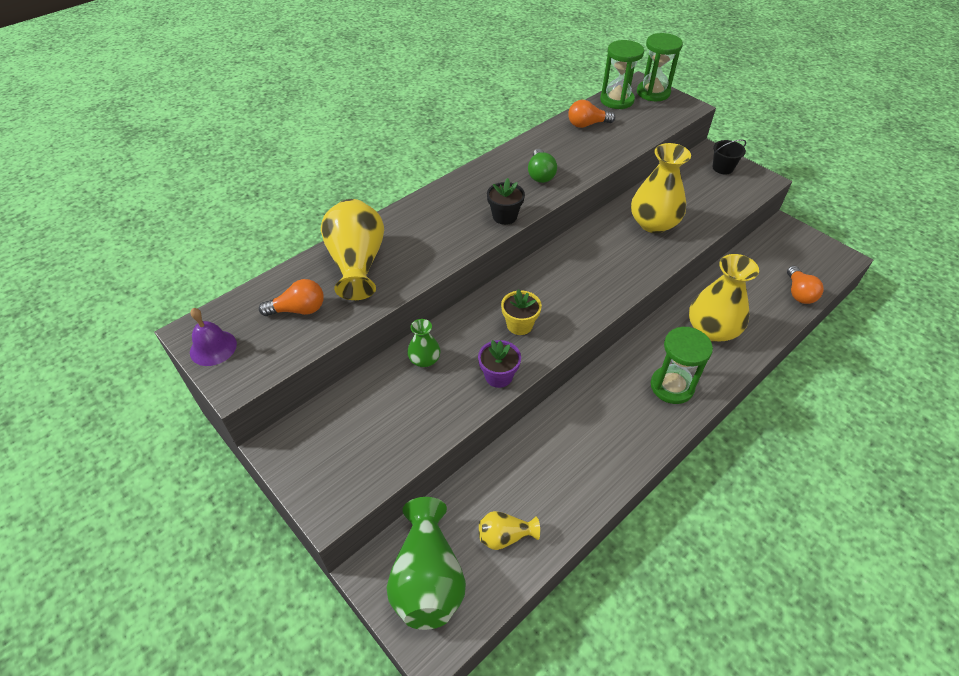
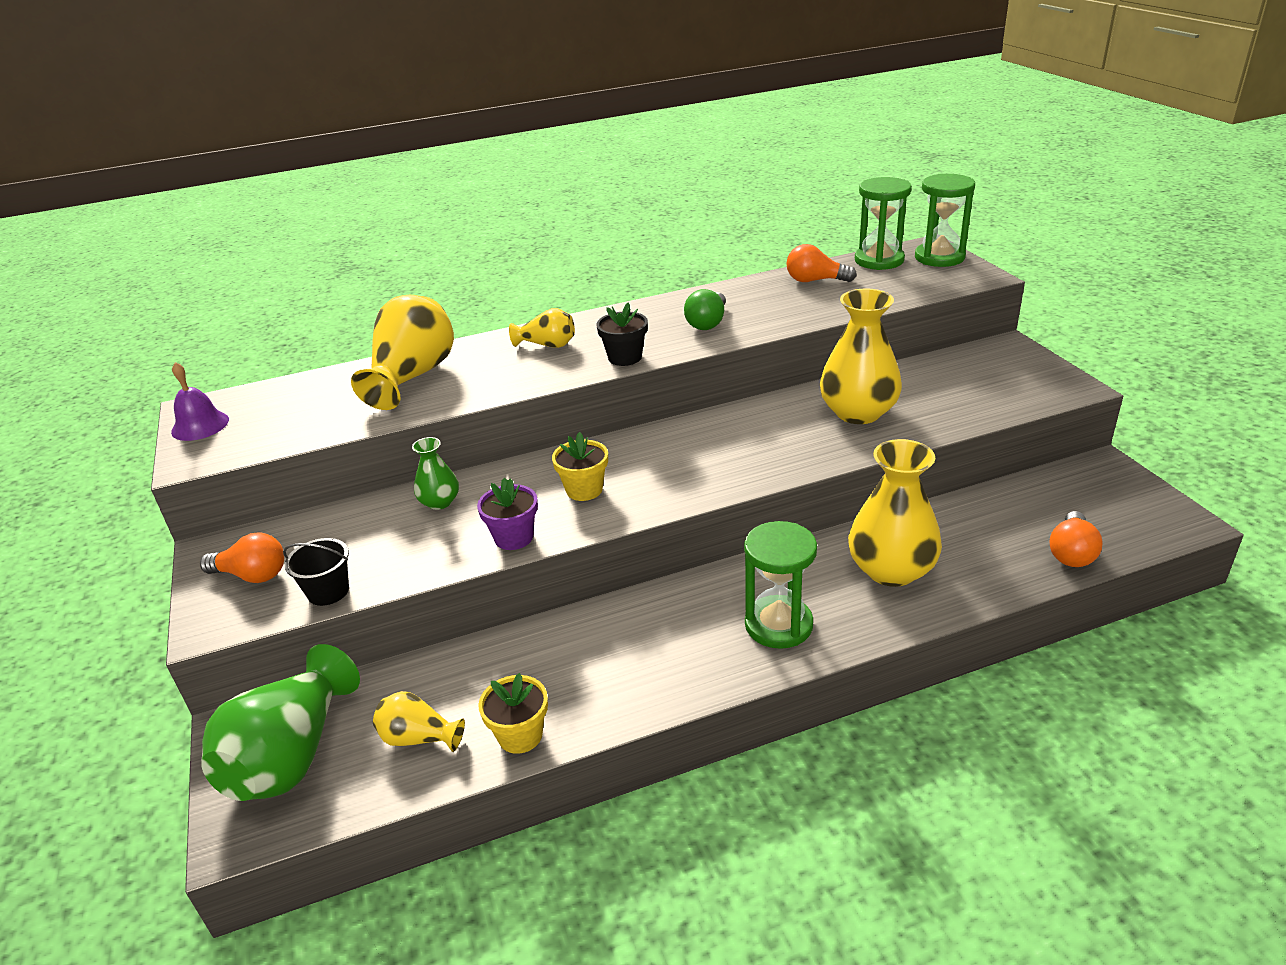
camera: 25 degrees right, 15 degrees down
orange light bulb [259,279,324,316] -> orange light bulb moved to [200,532,284,583]
black bucket [713,139,746,174] -> black bucket moved to [283,538,349,606]
none -> yellow flower pot [478,673,548,754]
none -> yellow vase [509,308,575,348]

